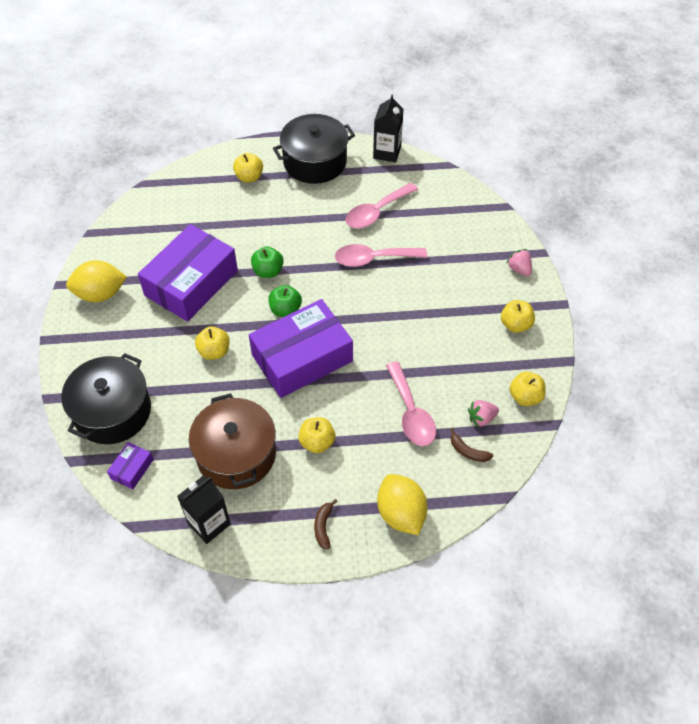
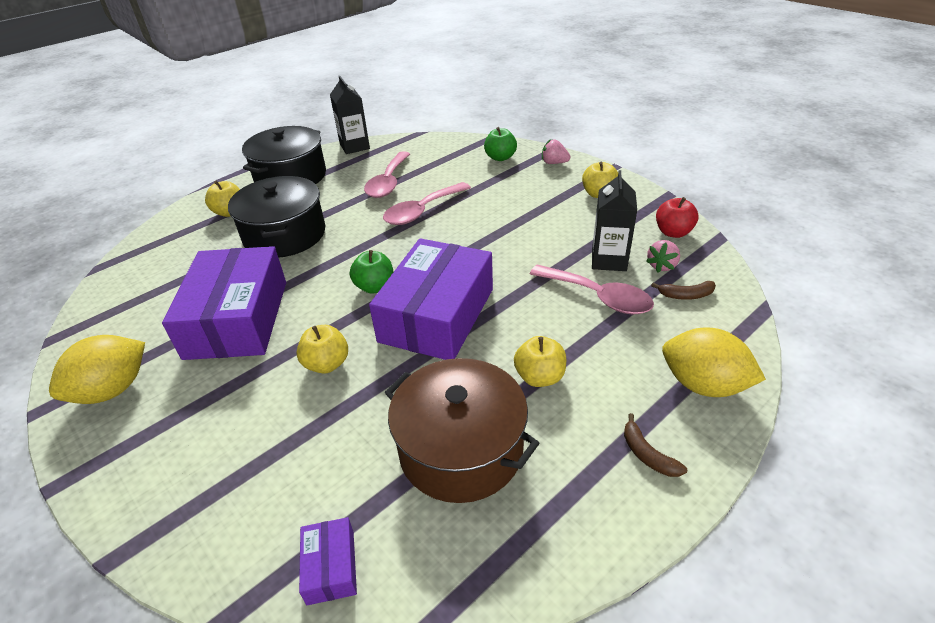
camera: 35 degrees left, 15 degrees down
black pot [61,353,151,444] -> black pot moved to [228,176,326,258]
black carton [177,476,231,544] -> black carton moved to [592,170,637,271]
green apple [251,246,284,278] -> green apple moved to [484,127,517,161]
yellow apple [510,372,546,406] -> red apple [656,197,699,238]

